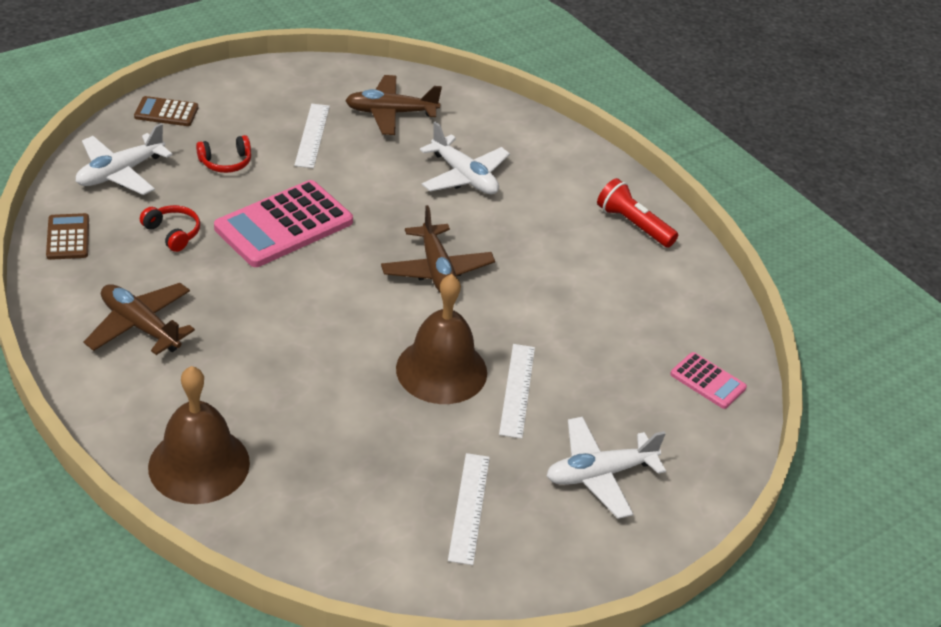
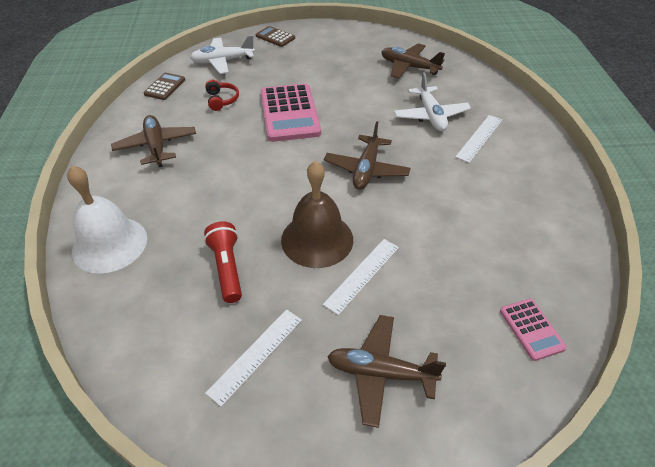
camera: 35 degrees right, 5 degrees up
brown bell [148,366,250,504] -> white bell [67,166,147,274]
red headphones [196,135,251,173] -> none
pink calculator [214,180,353,267] -> pink calculator turned 90 degrees counterclockwise [260,84,321,142]
white ruler [294,104,330,168] -> white ruler moved to [455,115,502,163]
white plane [547,417,666,519] -> brown plane [327,315,446,428]
red flashlight [597,178,678,248] -> red flashlight moved to [204,221,242,303]

